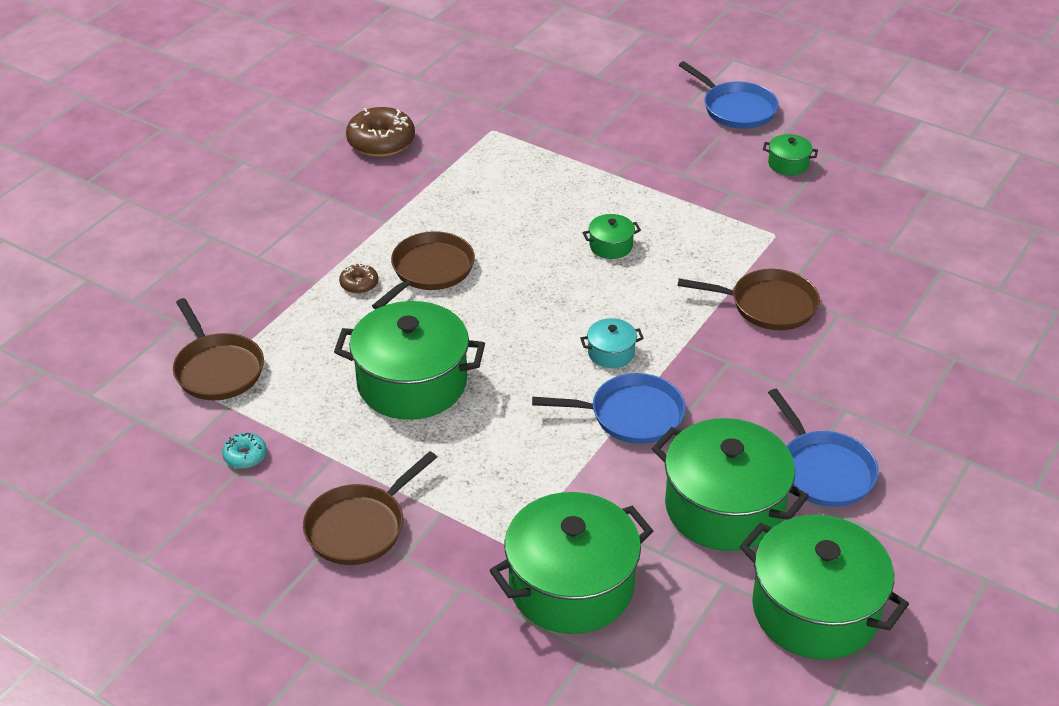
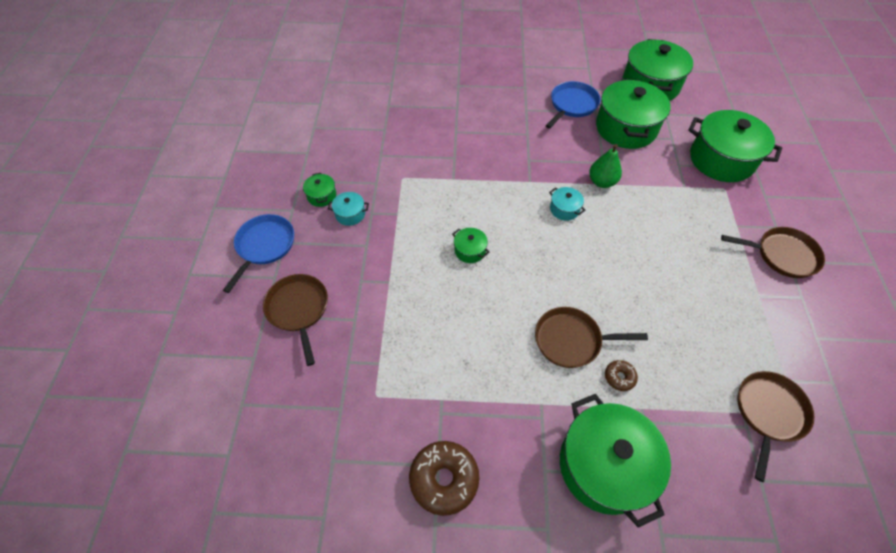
camera: 120 degrees left, 15 degrees up
turquoise donut [222,433,267,468] -> none
green pot [334,301,485,420] -> green pot moved to [560,394,671,528]
blue pan [532,373,686,444] -> green pear [589,144,622,188]
brown pan [678,269,820,330] -> brown pan moved to [263,274,328,366]
none -> turquoise pot [328,192,369,226]

